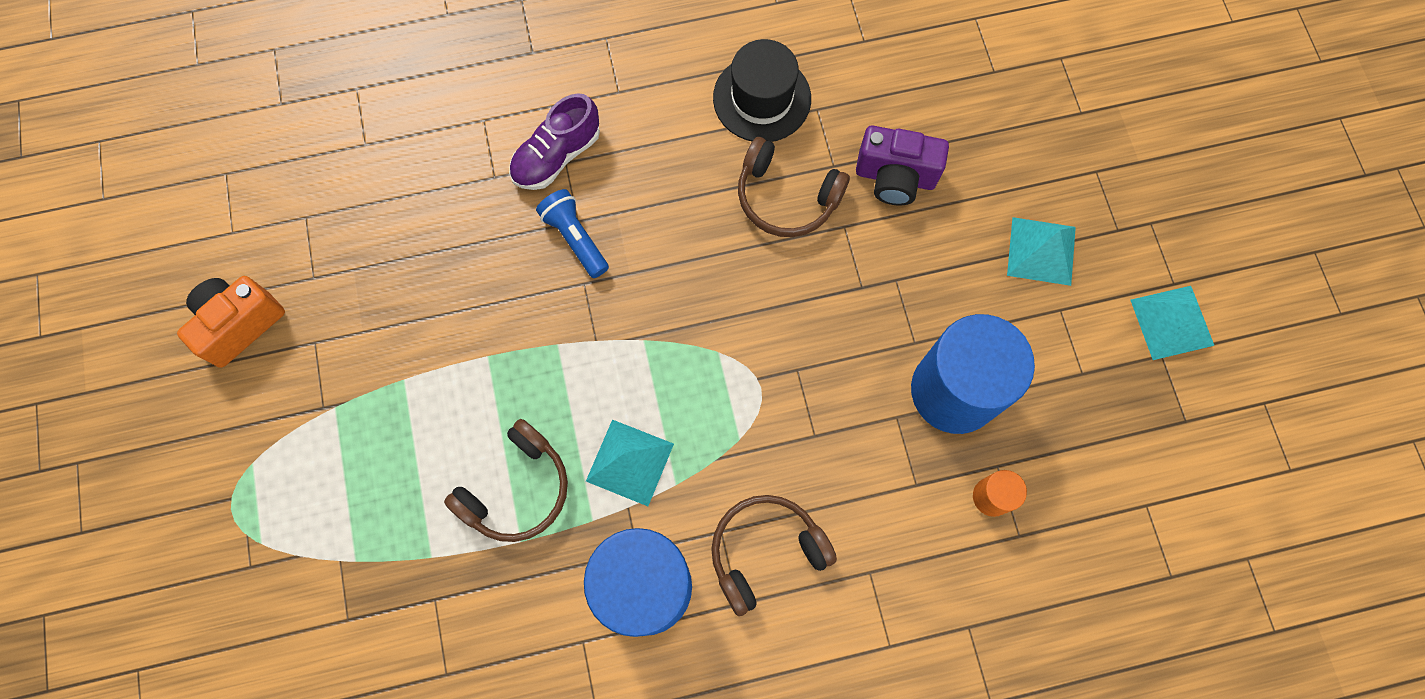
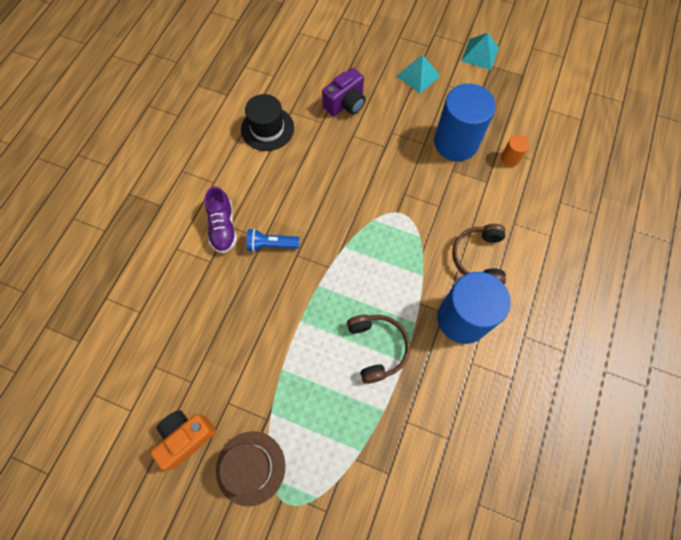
camera: 55 degrees left, 5 degrees down
orange camera [177,276,285,368] -> orange camera turned 60 degrees clockwise [150,410,216,470]
turquoise pyramid [586,420,674,506] -> none
brown headphones [738,137,850,237] -> none
none -> brown hat [216,431,285,506]

